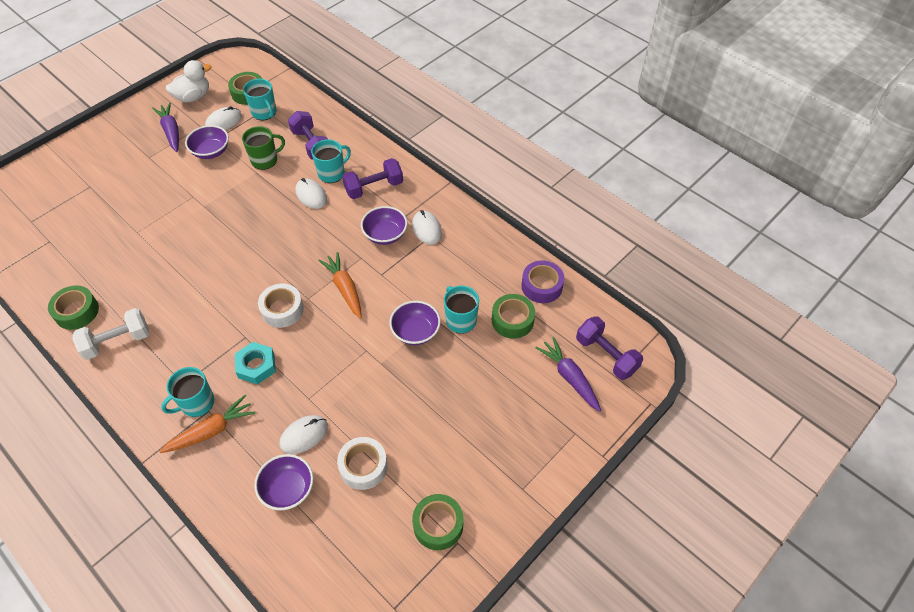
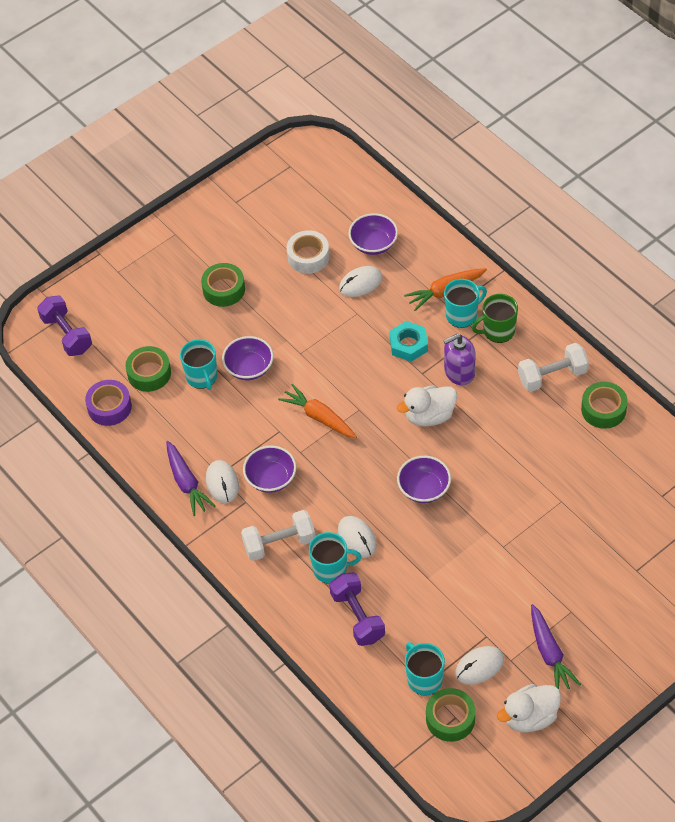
camera: 170 degrees left, 0 degrees up
purple bowl [185,125,229,159] -> purple bowl moved to [397,456,451,503]
green mug [242,126,285,170] -> green mug moved to [472,294,518,343]
white tape [258,284,304,328] -> none
turquoise mug [311,139,351,183] -> turquoise mug turned 150 degrees counterclockwise [309,532,361,584]
orange carrot [318,252,362,319] -> orange carrot turned 150 degrees clockwise [278,384,357,438]
purple dumbbell [342,158,403,199] -> white dumbbell [241,510,315,561]
green tape [412,494,463,550] -> green tape moved to [201,263,245,307]
purple carrot [535,337,601,411] -> purple carrot moved to [166,441,215,516]
none -> white duck [397,385,457,427]
none -> purple soap dispenser [443,334,475,385]

